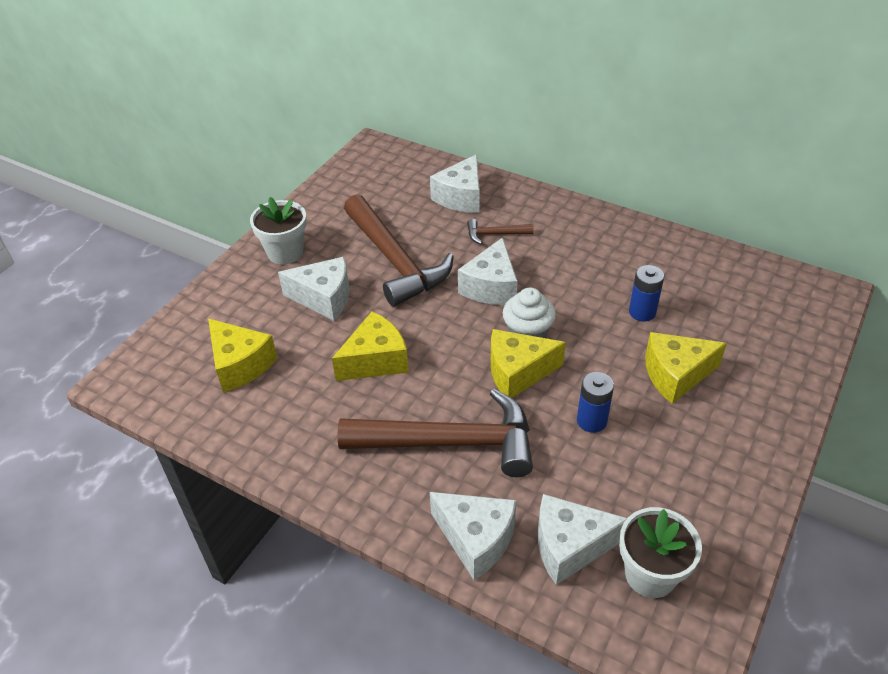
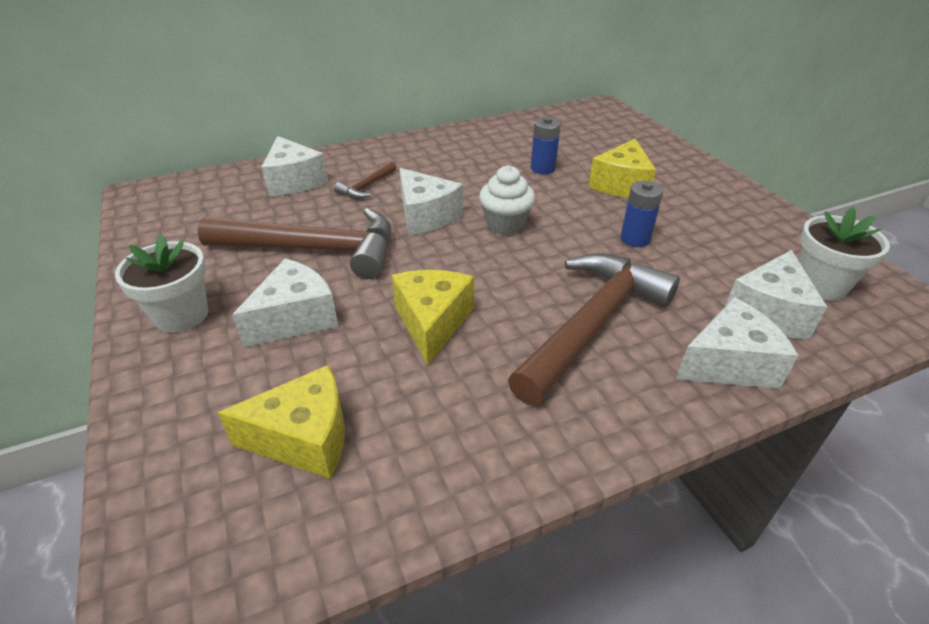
camera: 55 degrees left, 5 degrees down
yellow cheese [491,329,566,398] -> none

